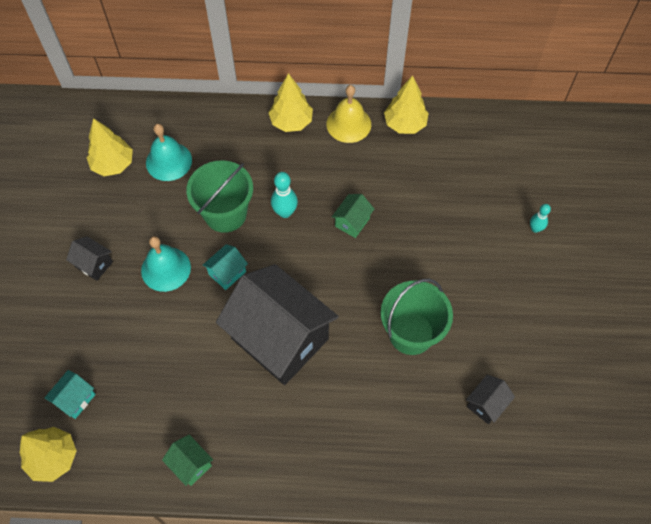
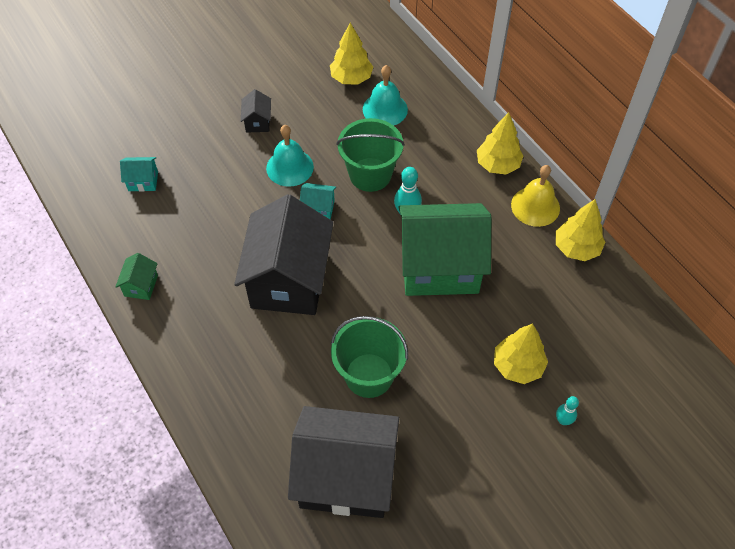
camera: 55 degrees right, 5 degrees down
yellow tree [19,427,77,482] -> yellow tree moved to [494,323,548,384]
green house [332,194,374,238] -> green house [398,203,491,296], size x2.49
black house [466,375,515,424] -> black house [288,406,399,518], size x2.49

